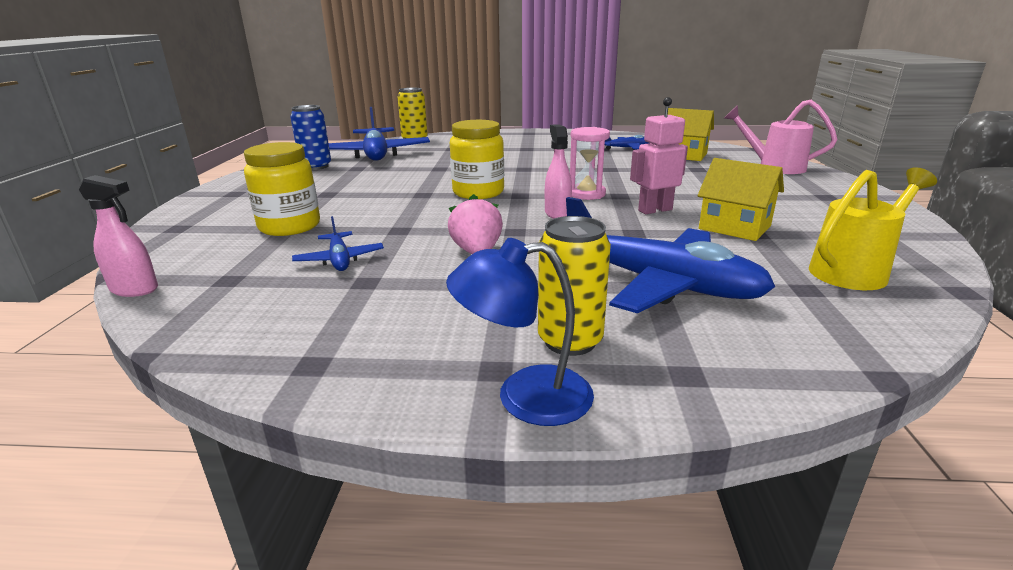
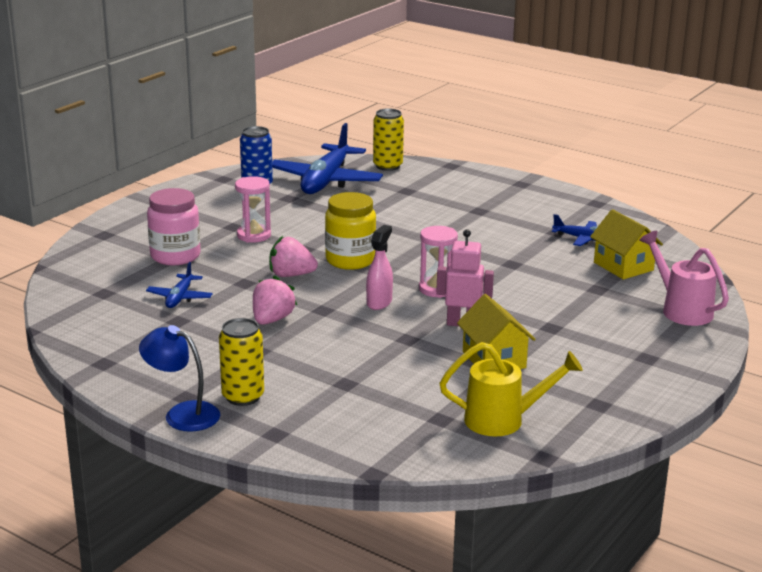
camera: 30 degrees right, 0 degrees up
pink spray bottle [79,175,158,297] -> none
yellow jar [244,142,320,236] -> pink jar [147,188,200,265]
blue plane [566,197,775,313] -> none
none -> pink hourglass [235,176,271,242]
none -> pink strawberry [269,236,318,277]

